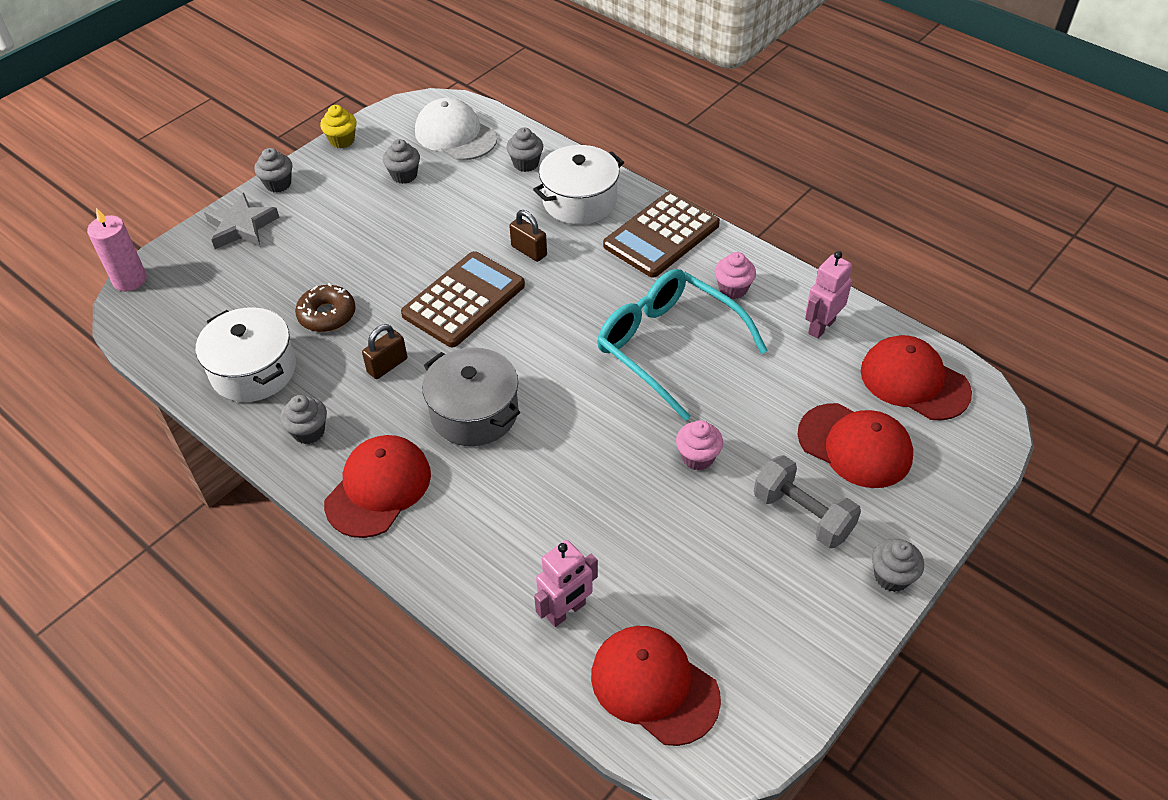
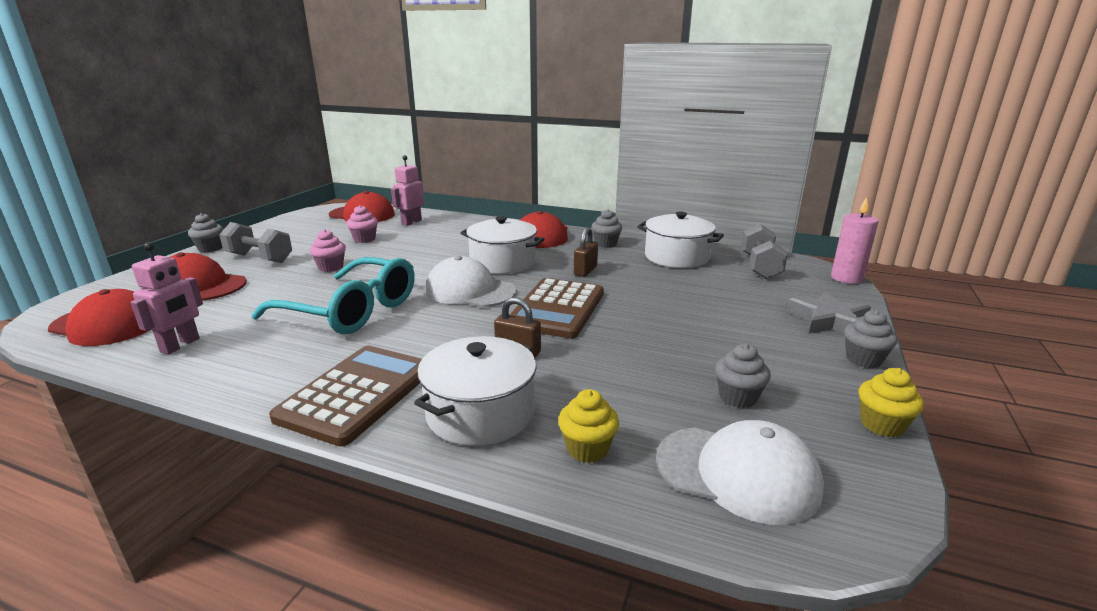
camera: 160 degrees right, 25 degrees down
brown donut [295,283,356,332] -> none
grey pot [422,347,520,446] -> white pot [461,216,544,274]
grey cupcake [506,127,543,172] -> yellow cupcake [558,389,619,463]
pink cupcake [715,252,756,299] -> pink cupcake moved to [347,205,378,243]
none -> white cap [425,256,517,307]
none -> grey dumbbell [741,224,788,279]

